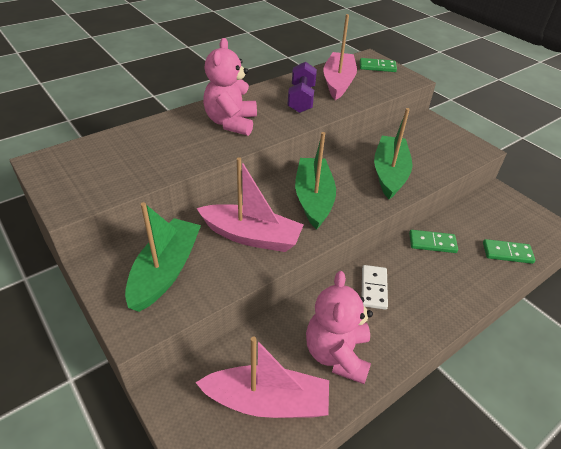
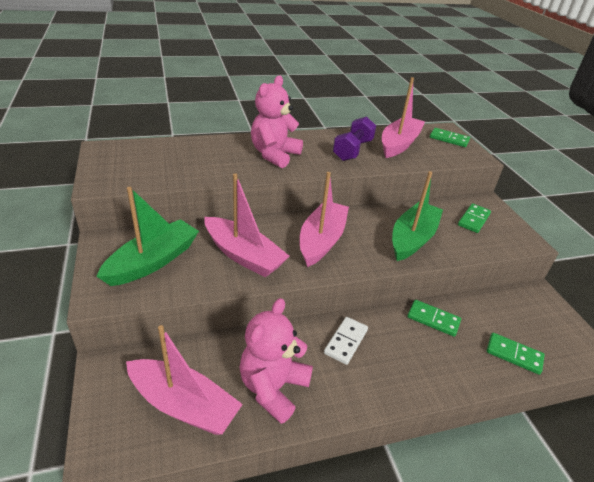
camera: 20 degrees right, 5 degrees down
green boat [295,132,336,230] -> pink boat [300,172,349,267]
none -> green domino [458,204,491,233]

